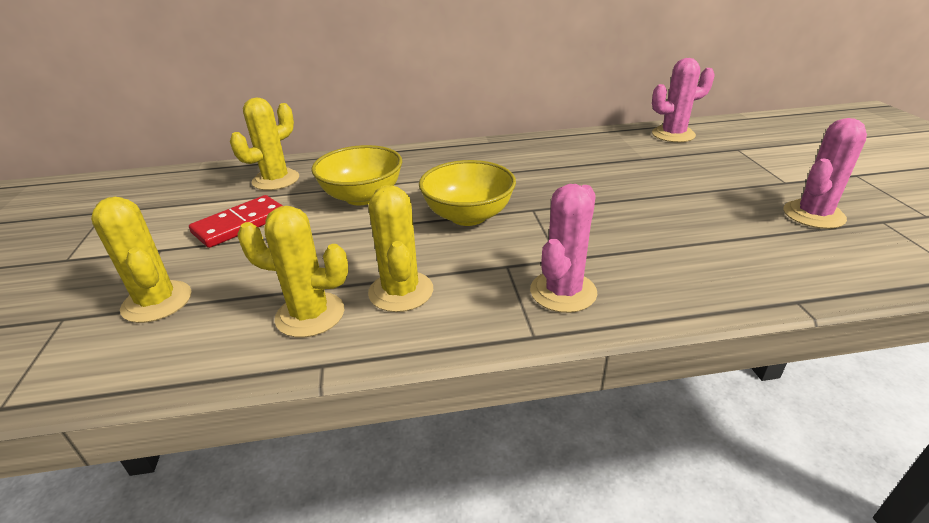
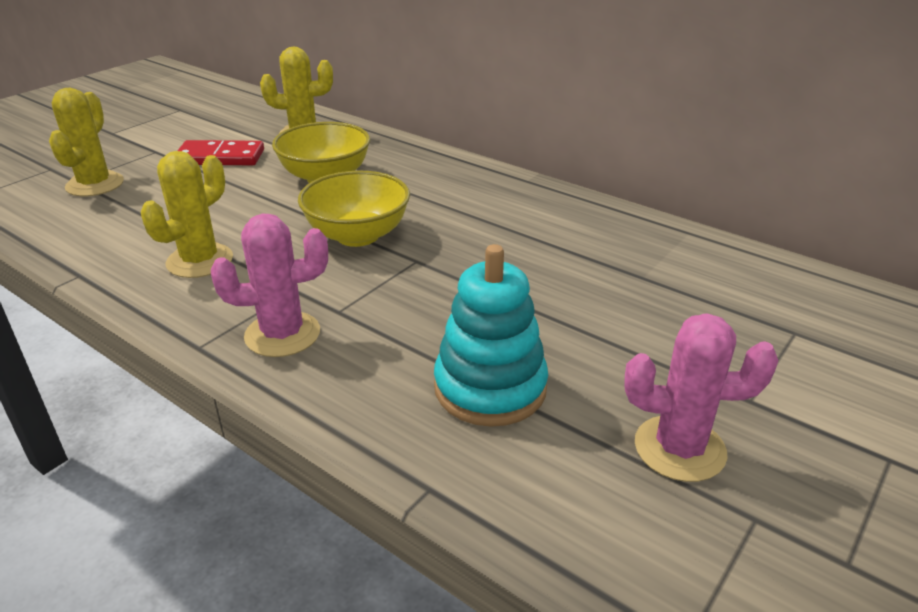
camera: 45 degrees right, 0 degrees up
yellow cactus [237,206,348,337] -> none
pink cactus [652,58,715,142] -> none
none -> turquoise stacking toy [434,244,548,427]

